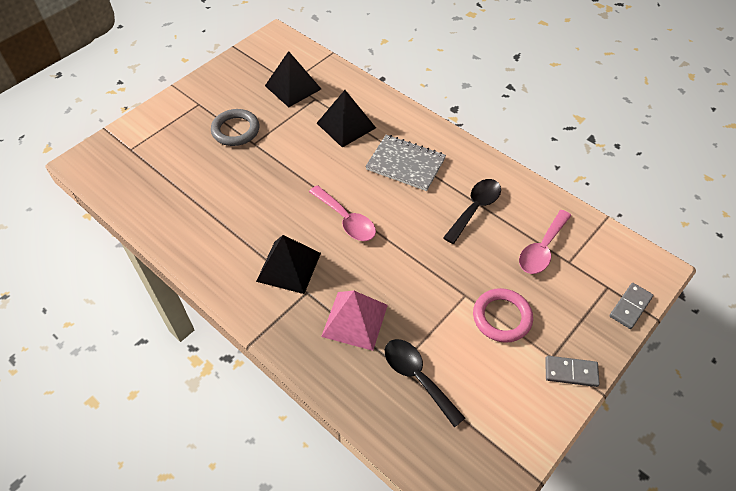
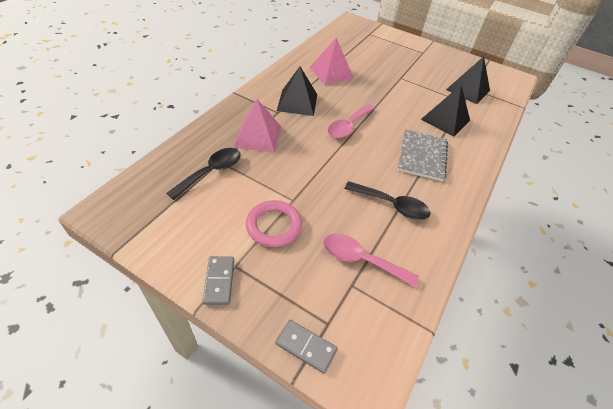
camera: 75 degrees right, 5 degrees down
grey ring [211,109,259,146] -> none
none -> pink pyramid [309,38,354,85]

